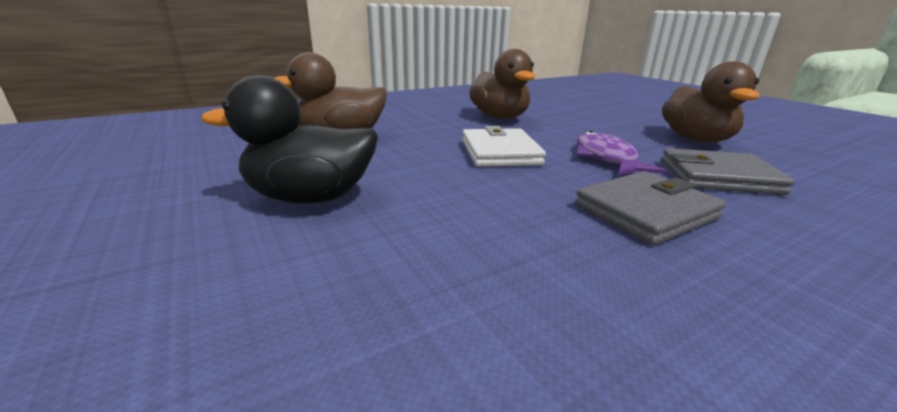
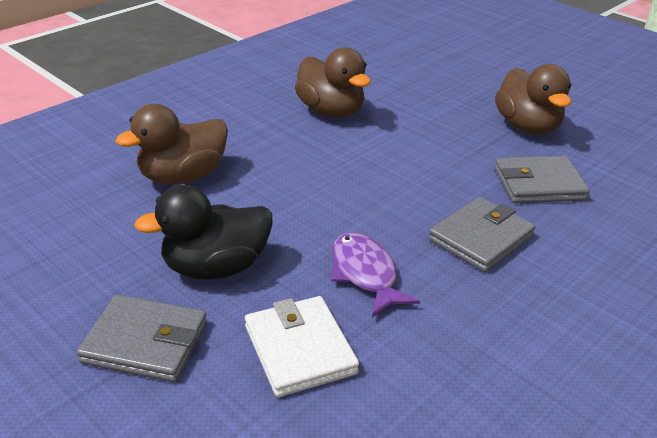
camera: 15 degrees left, 10 degrees up
white wallet [462,126,546,167] -> white wallet moved to [245,296,359,397]
purple fish [576,131,666,175] -> purple fish moved to [331,232,420,317]
none -> grey wallet [77,295,207,382]

